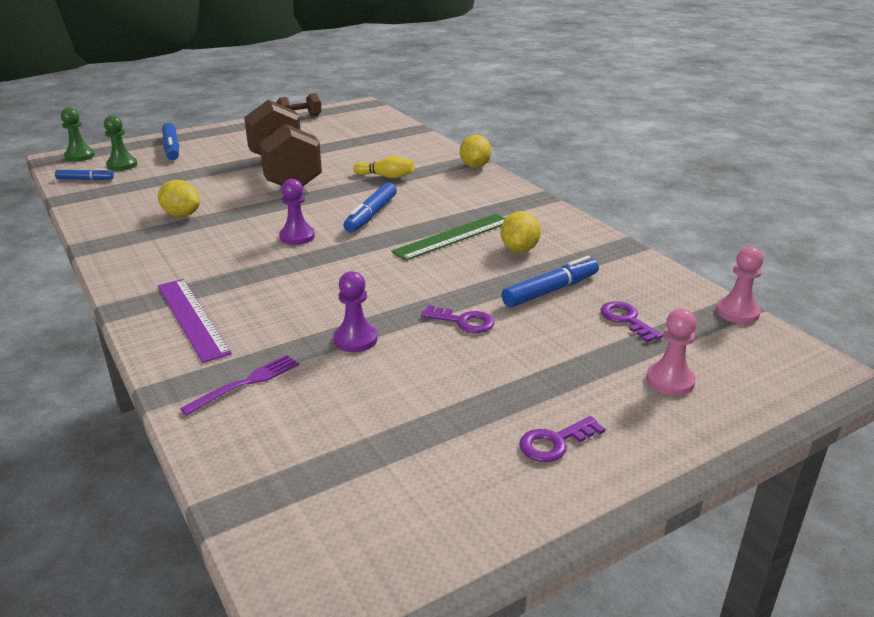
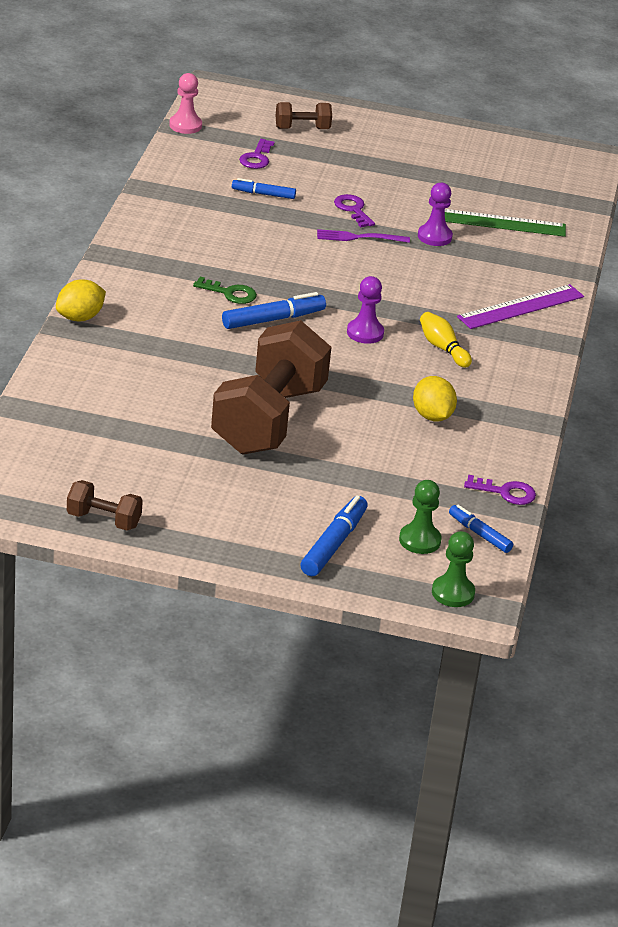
camera: 140 degrees left, 5 degrees up
purple ruler [158,279,232,363] -> purple ruler turned 45 degrees clockwise [457,284,584,329]
purple fork [180,355,299,415] -> purple fork moved to [317,229,410,243]
yellow bowling pin [353,156,414,178] -> yellow bowling pin moved to [420,312,472,368]
green ruler [391,214,506,261] -> green ruler moved to [445,209,566,237]
yellow lemon [501,211,541,252] -> none
blue marker [501,256,599,307] -> blue marker [232,178,296,199], size x0.64
purple key [519,416,605,462] -> purple key moved to [464,475,536,505]
pink pawn [646,309,697,395] -> brown dumbbell [276,102,332,129]
none -> green key [193,277,257,304]

